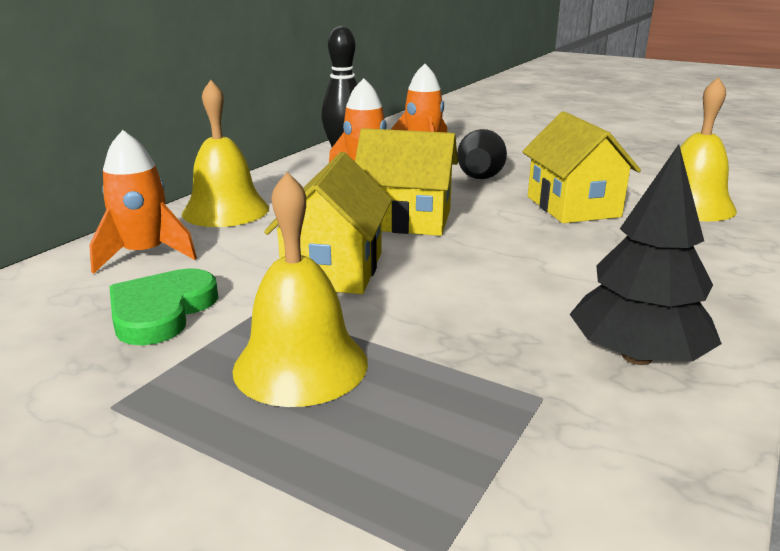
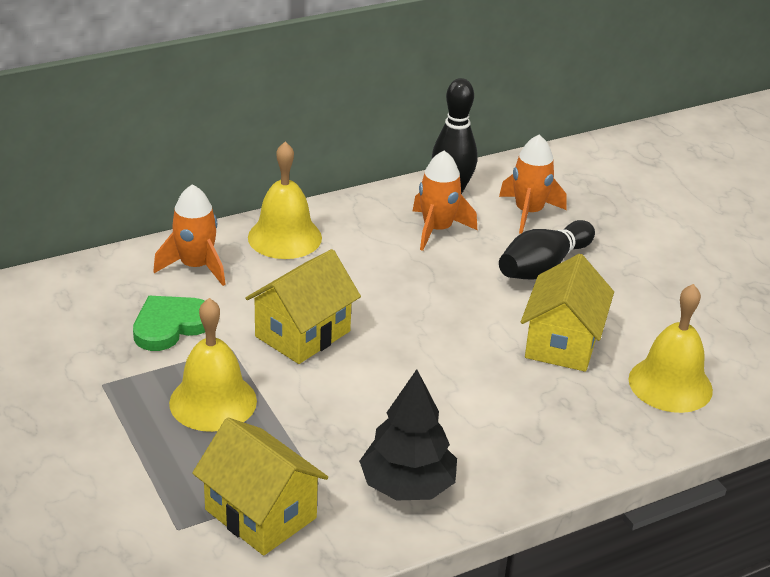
camera: 30 degrees right, 10 degrees up
yellow house [355,128,458,236] -> yellow house moved to [192,418,328,556]

